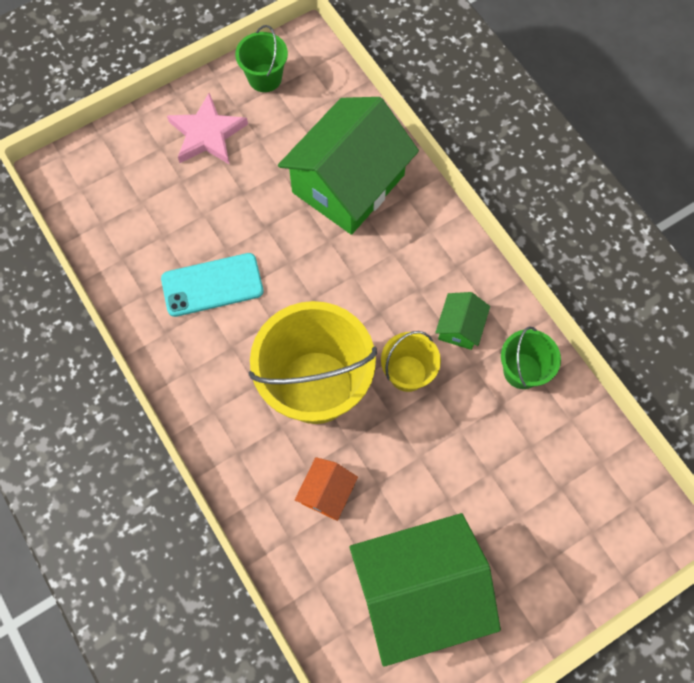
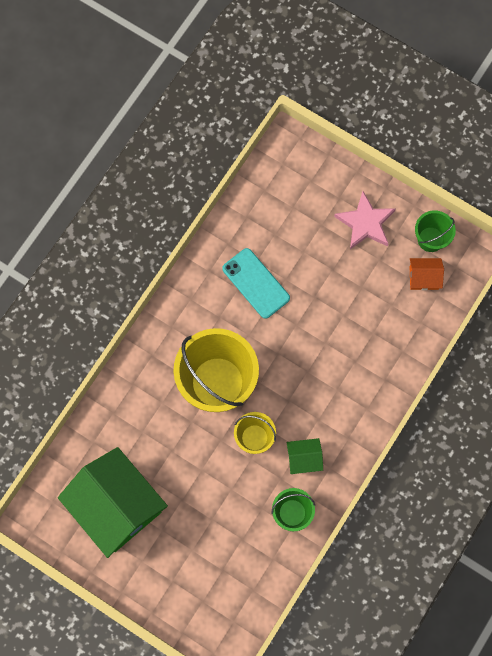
camera: 65 degrees right, 5 degrees up
green house [278,97,419,235] -> none
orange house [295,457,358,521] -> orange house moved to [410,258,444,290]

